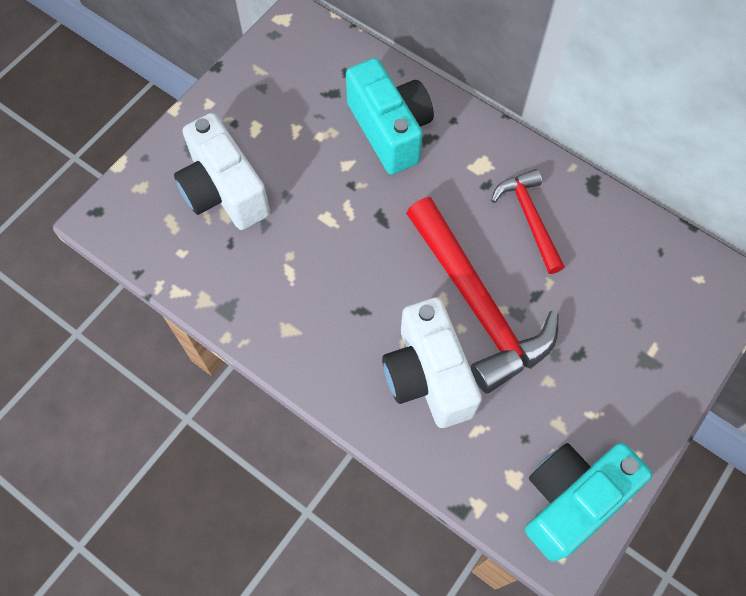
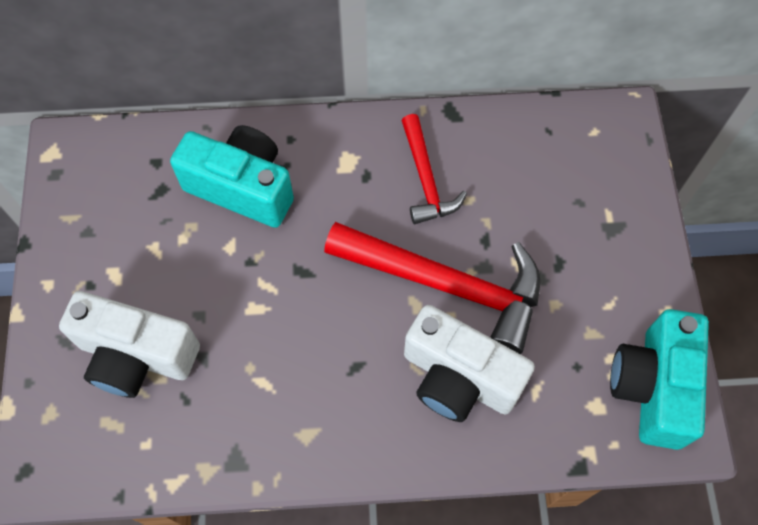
camera: 40 degrees left, 0 degrees up
red hammer [491,169,565,274] -> red hammer turned 135 degrees counterclockwise [402,114,467,224]

